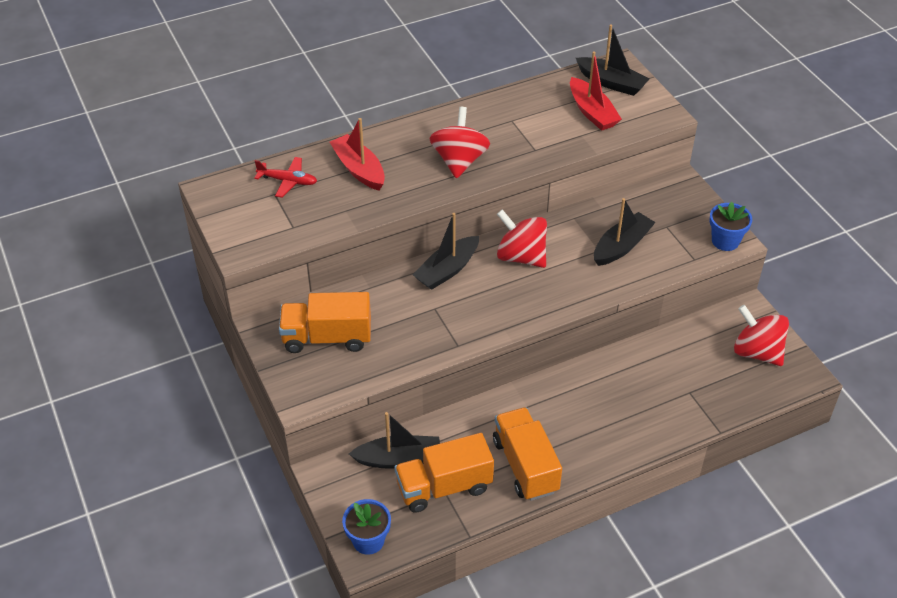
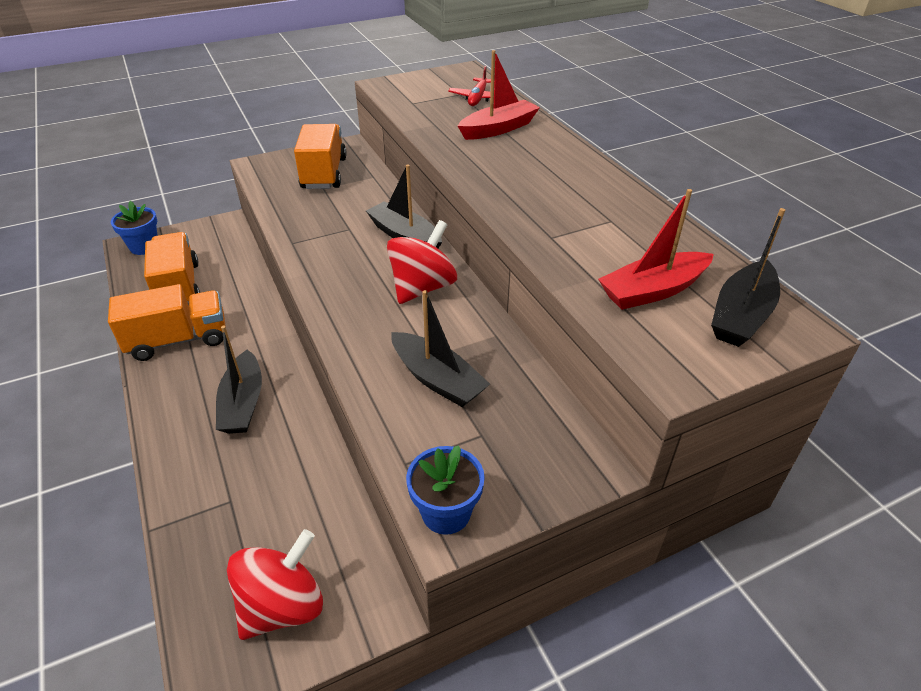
camera: 90 degrees right, 5 degrees down
black boat [349,412,440,469] -> black boat moved to [216,326,262,434]
red spinning top [430,107,490,179] -> none

